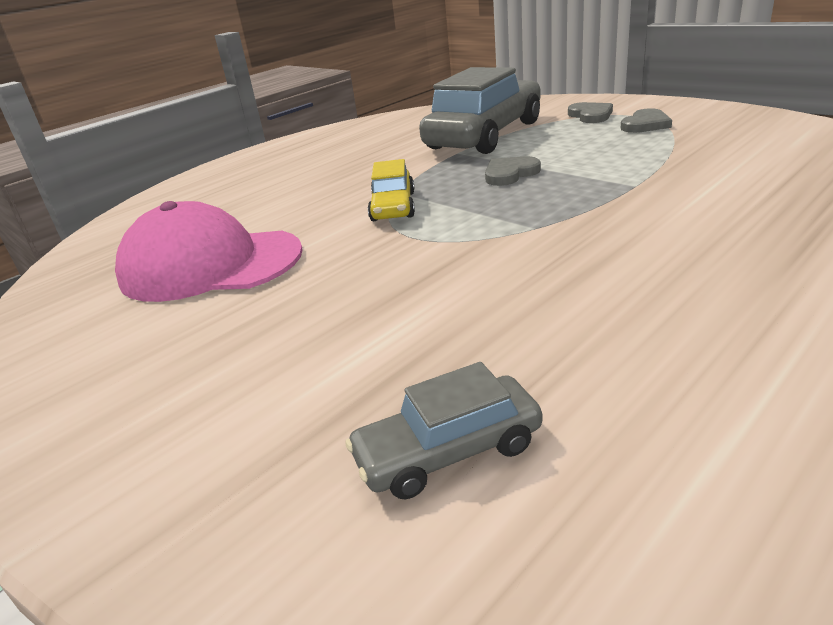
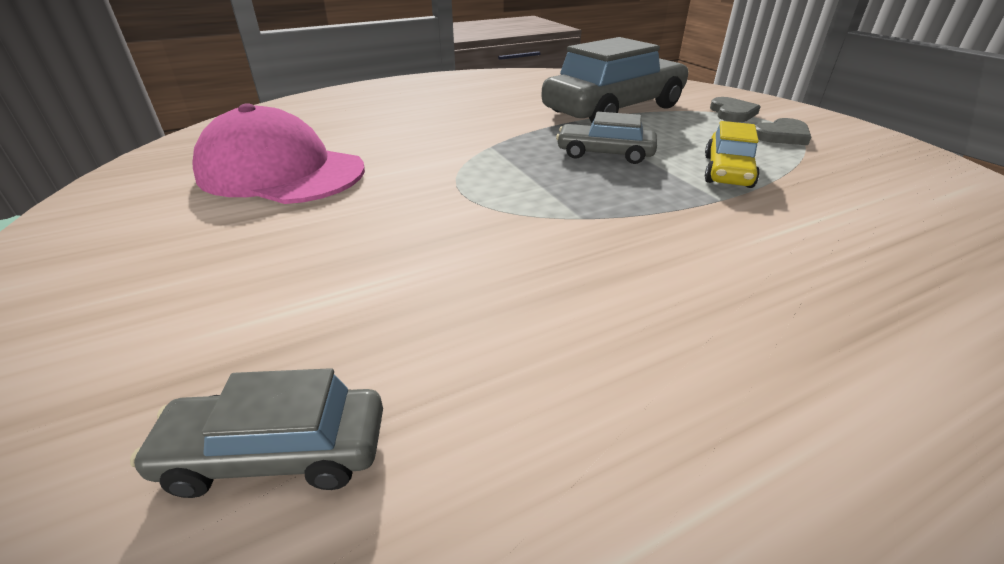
camera: 15 degrees right, 5 degrees up
yellow car [368,159,415,221] -> yellow car moved to [705,121,760,188]
grey heart [485,156,541,186] -> grey car [556,112,657,164]

